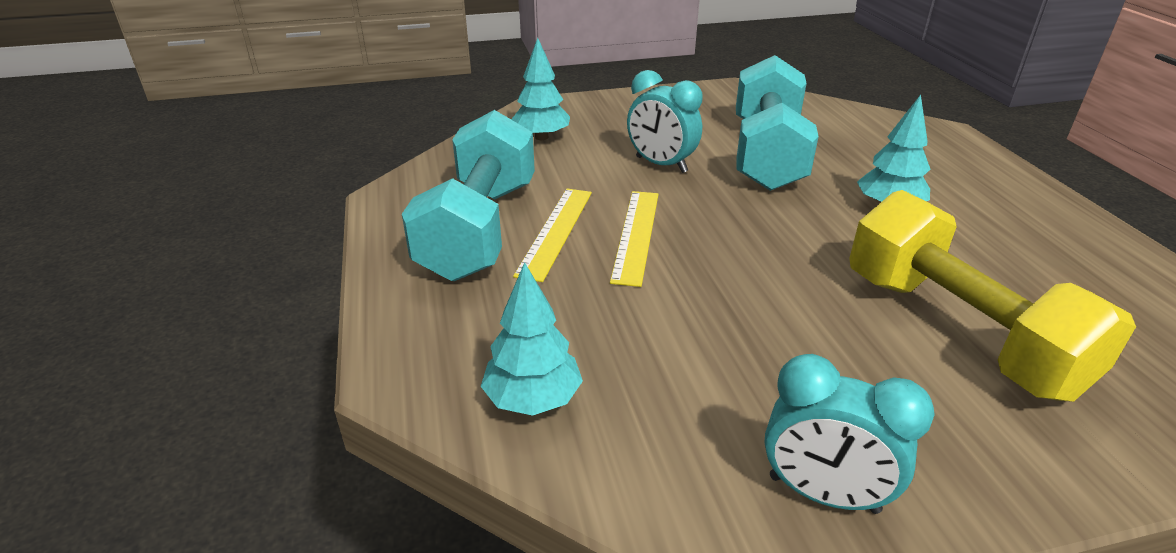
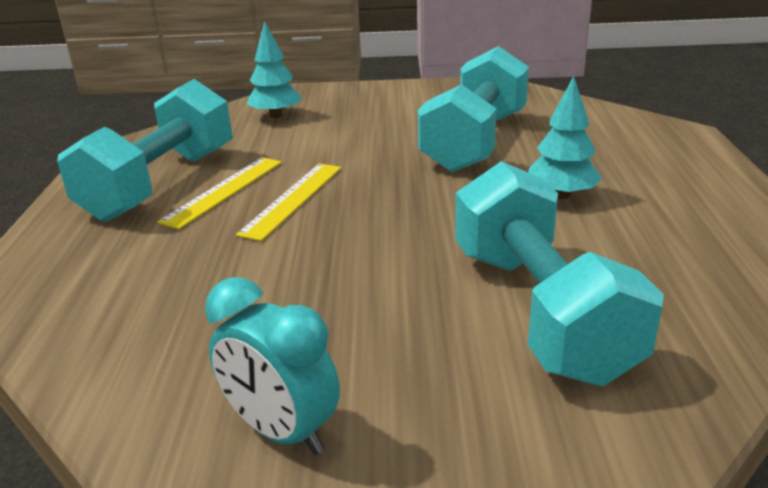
camera: 15 degrees right, 5 degrees down
turquoise tree [481,262,583,416] -> none
turquoise clock [627,70,703,173] -> none
yellow dumbbell [849,190,1136,402] -> turquoise dumbbell [455,161,664,386]

